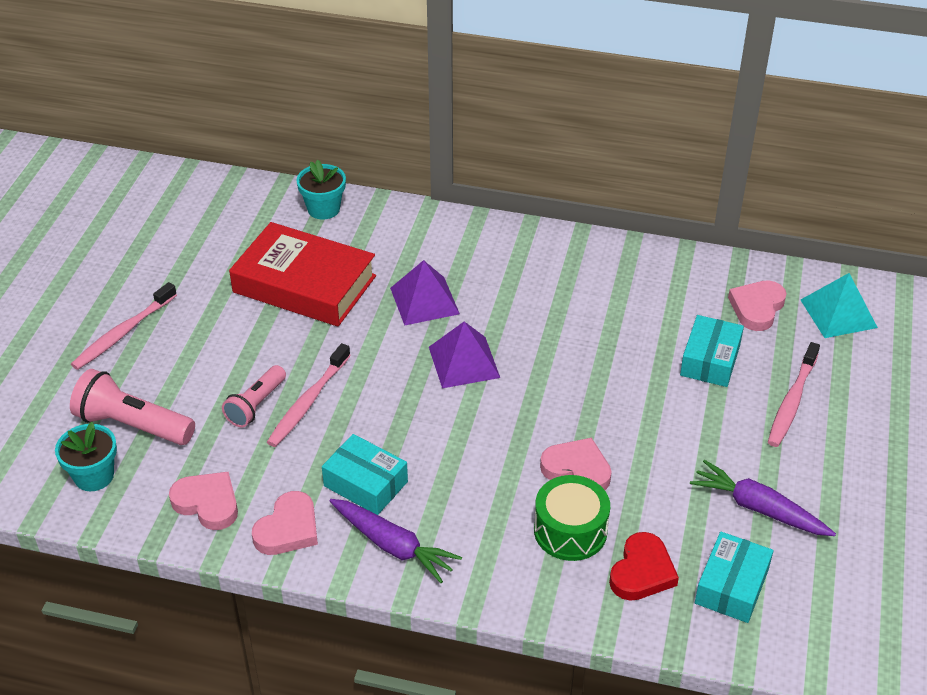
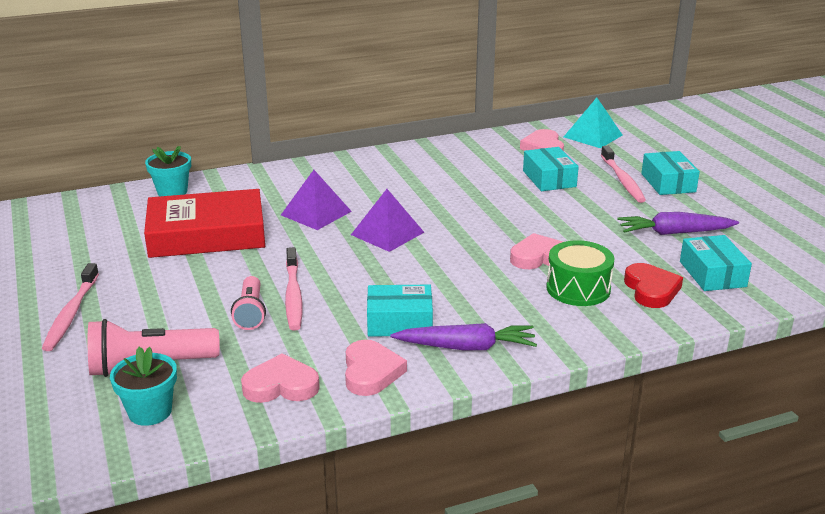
camera: 35 degrees left, 15 degrees down
none -> turquoise box [641,151,700,195]

